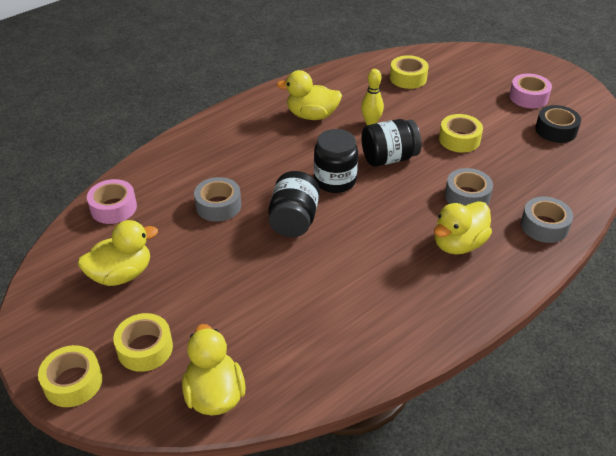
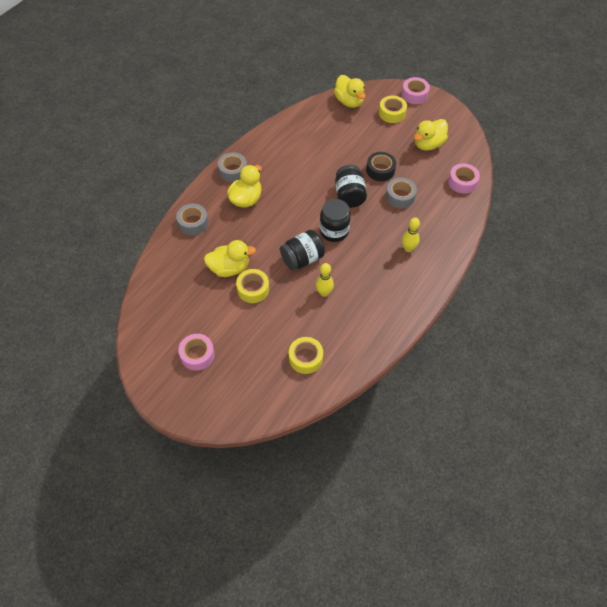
camera: 165 degrees right, 15 degrees up
yellow tape [38,345,102,407] -> pink tape [402,77,430,104]
yellow duck [276,70,342,120] -> yellow duck moved to [204,240,256,277]
grey tape [445,168,493,206] -> grey tape moved to [218,152,247,182]
black tape [535,105,581,143] -> black tape moved to [366,152,396,181]
none -> yellow bowling pin [402,217,420,252]

